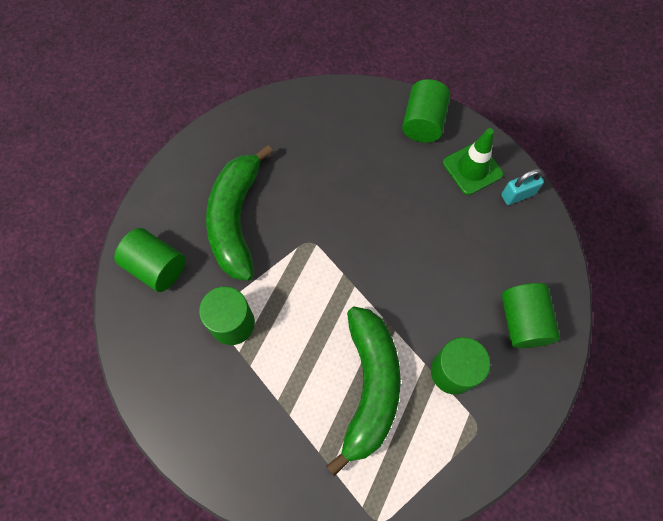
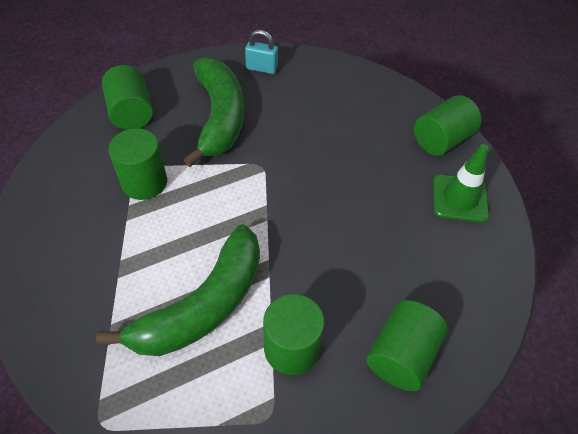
camera: 35 degrees right, 15 degrees down
green banana [206,145,273,281] -> green banana turned 135 degrees clockwise [184,57,244,167]
turquoise padlock [501,169,544,205] -> turquoise padlock moved to [245,30,278,74]

